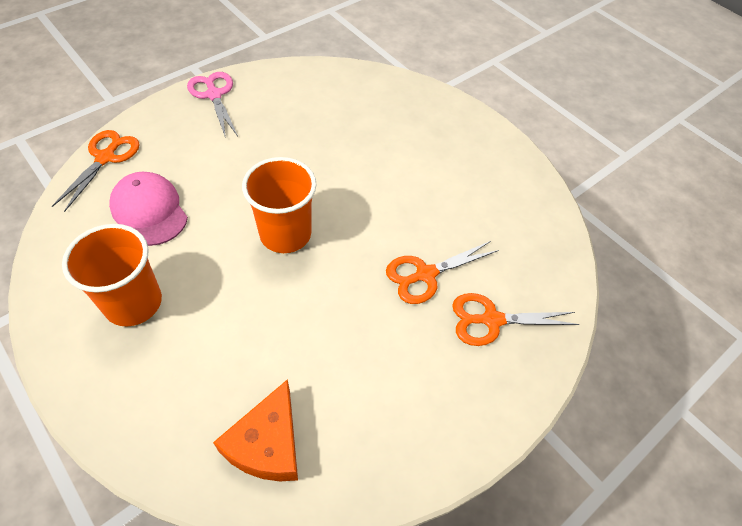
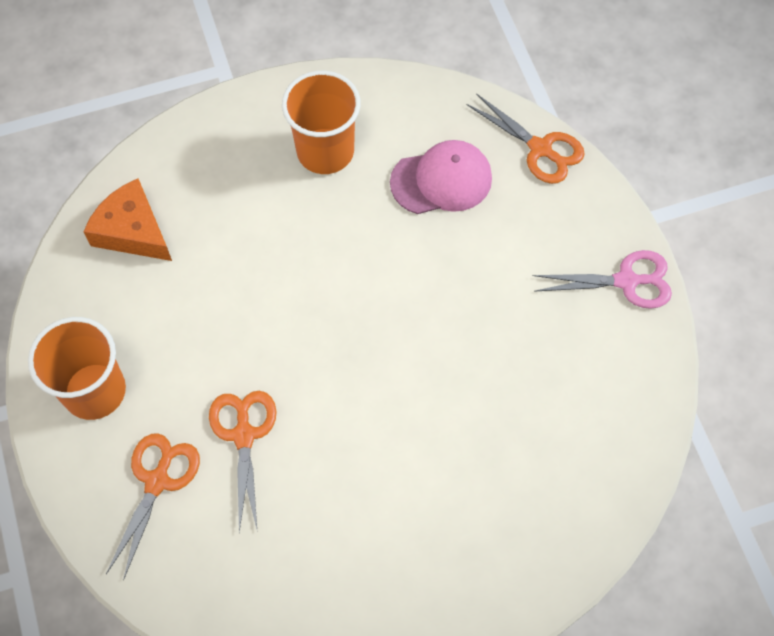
camera: 115 degrees right, 10 degrees up
orange cup [242,157,316,253] -> orange cup moved to [28,317,126,420]

